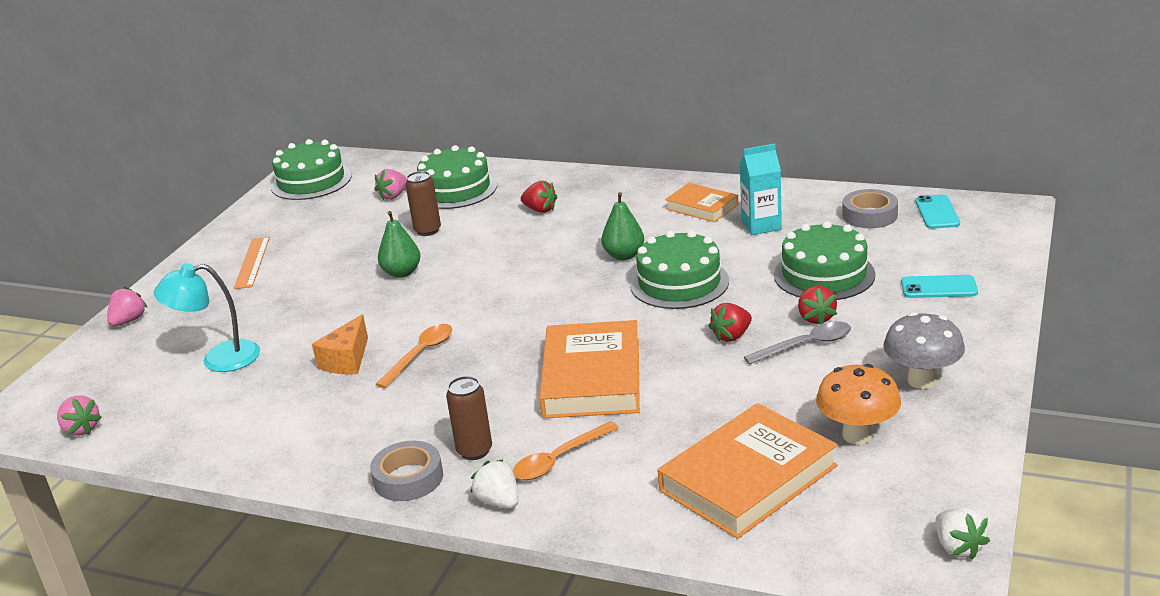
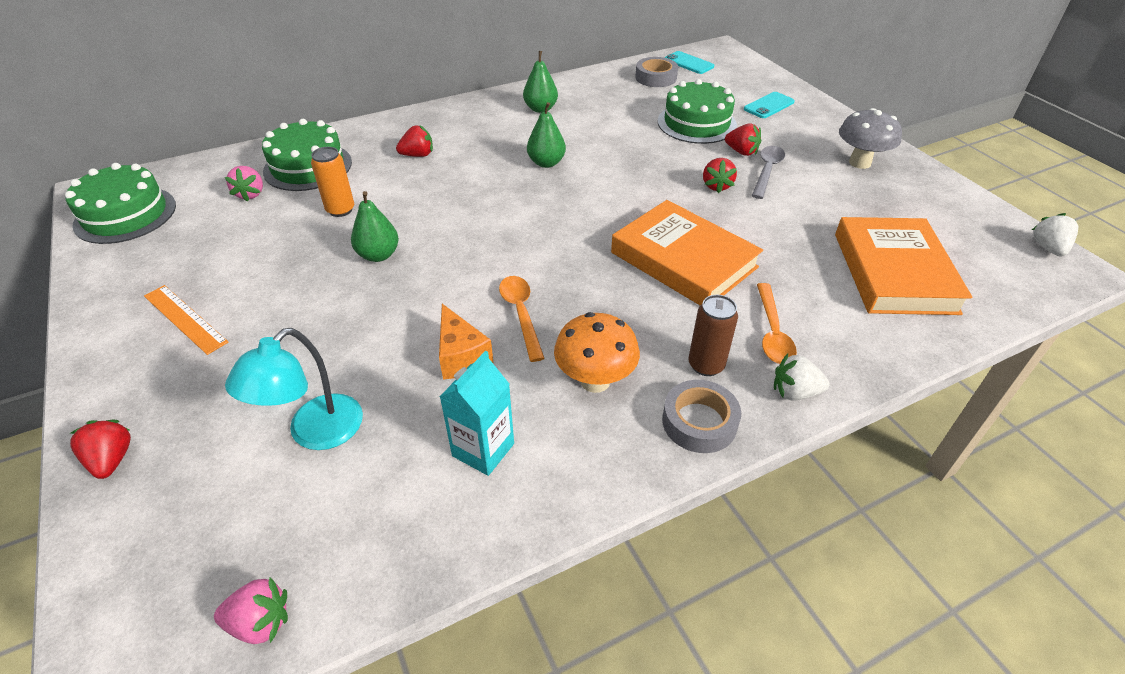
camera: 50 degrees left, 15 degrees up
pink strawberry [107,286,148,326] -> red strawberry [70,420,131,479]
brown can [406,171,441,236] -> orange can [311,147,354,217]
green cake [630,230,729,309] -> none
orange book [665,183,738,222] -> green pear [523,51,558,113]
turquoise carton [739,144,782,235] -> turquoise carton moved to [440,351,514,476]
orange mushroom [816,364,901,445] -> orange mushroom moved to [554,312,640,393]
white strawberry [935,508,990,560] -> white strawberry turned 105 degrees counterclockwise [1032,213,1078,257]

